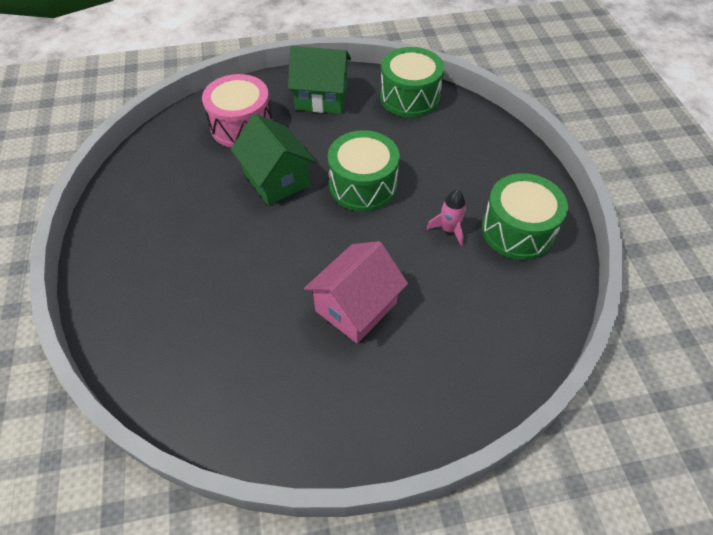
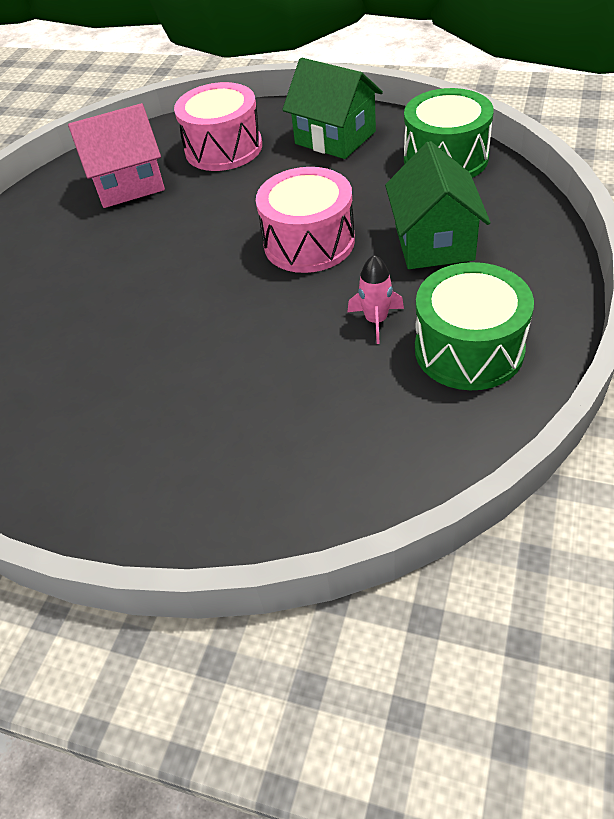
camera: 35 degrees right, 5 degrees down
green house [231,114,316,205] -> green house moved to [385,141,490,269]
pink house [304,241,408,343] -> pink house moved to [68,103,165,208]
green drum [328,130,400,212] -> pink drum [256,167,355,273]

